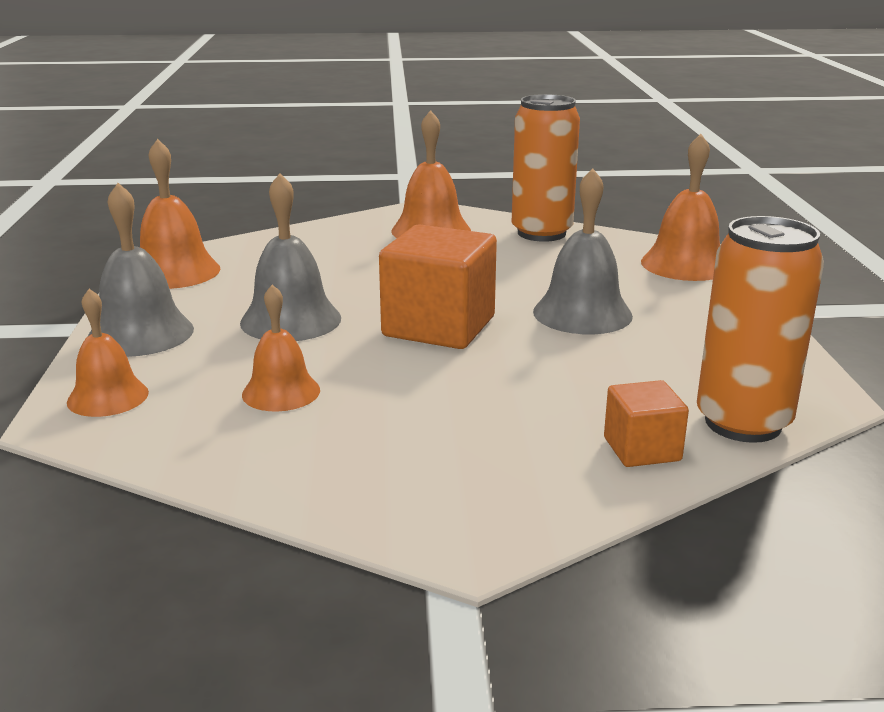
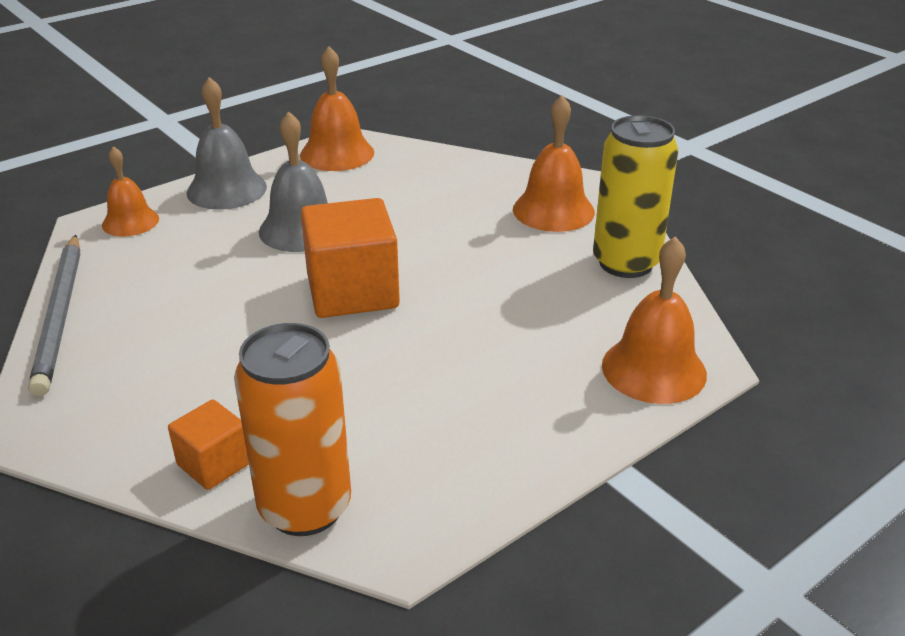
camera: 55 degrees right, 10 degrees up
orange bell [242,284,320,412] -> none
orange can [512,94,580,242] -> yellow can [593,115,678,278]
grey bell [533,168,633,334] -> none
none -> grey pencil [28,235,81,396]

